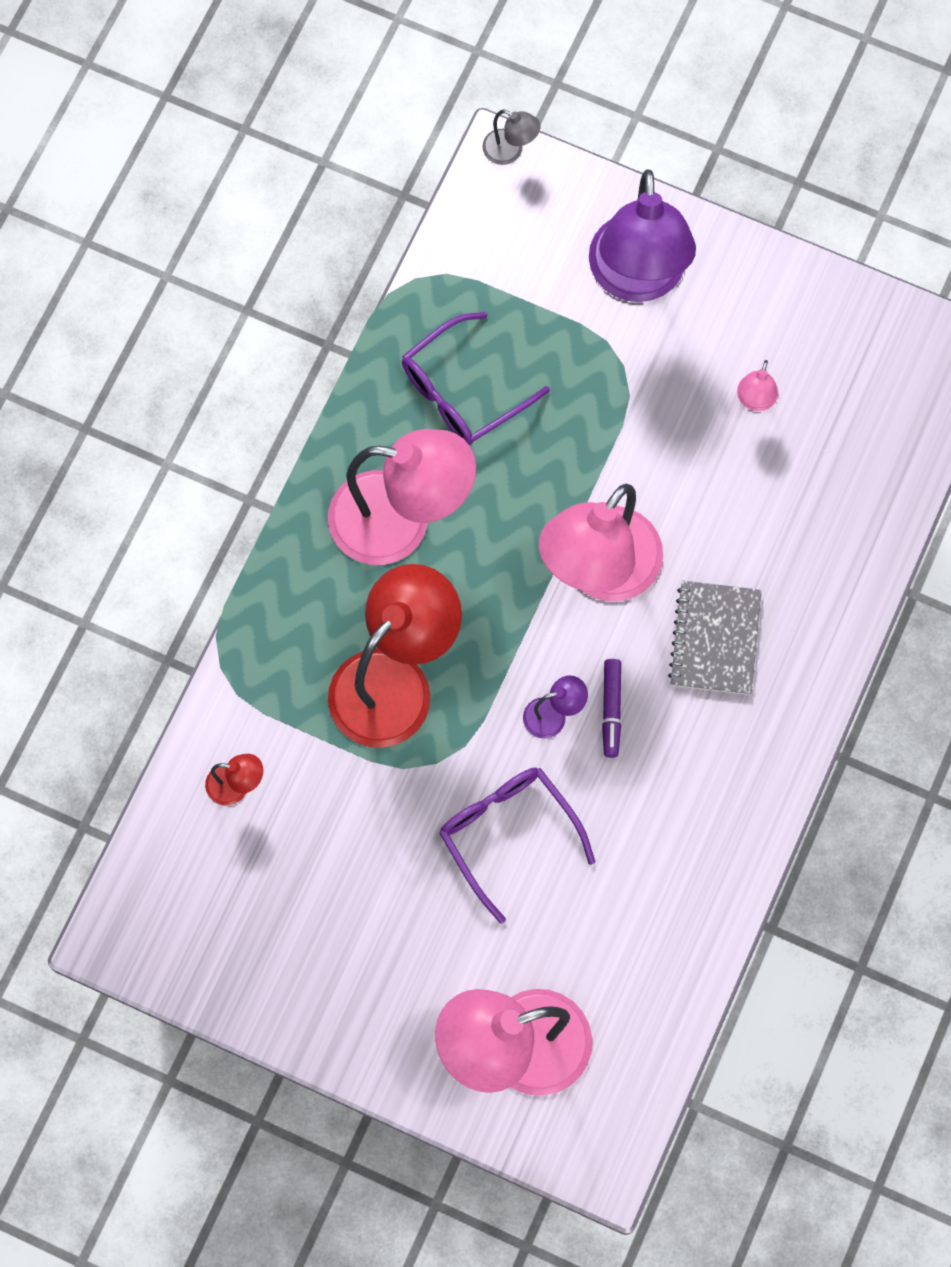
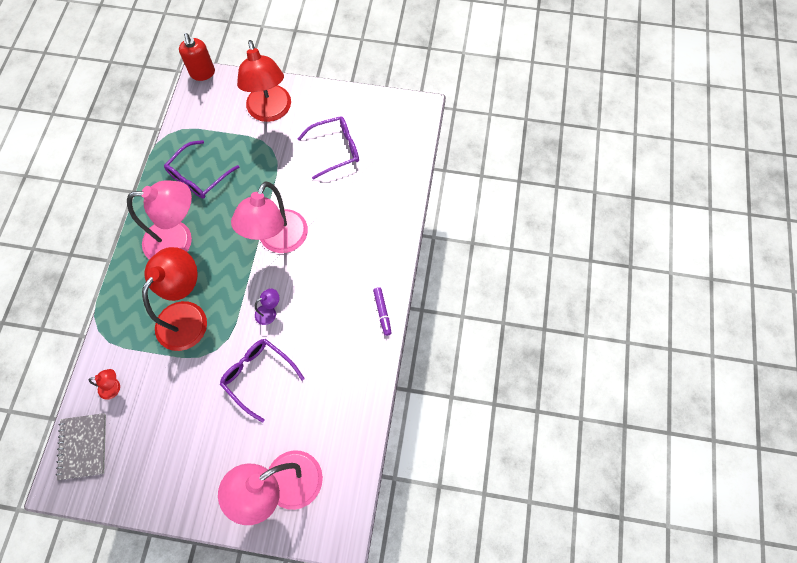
camera: 15 degrees left, 5 degrees down
grey lamp [482,109,540,165] -> red soap dispenser [179,33,215,81]
purple lamp [589,169,696,302] -> red lamp [237,40,291,122]
purple marker [602,659,621,758] -> purple marker moved to [373,287,391,336]
grey notebook [668,581,762,695] -> grey notebook moved to [56,413,106,480]
pink lamp [737,360,778,411] -> purple glasses [298,116,359,180]

